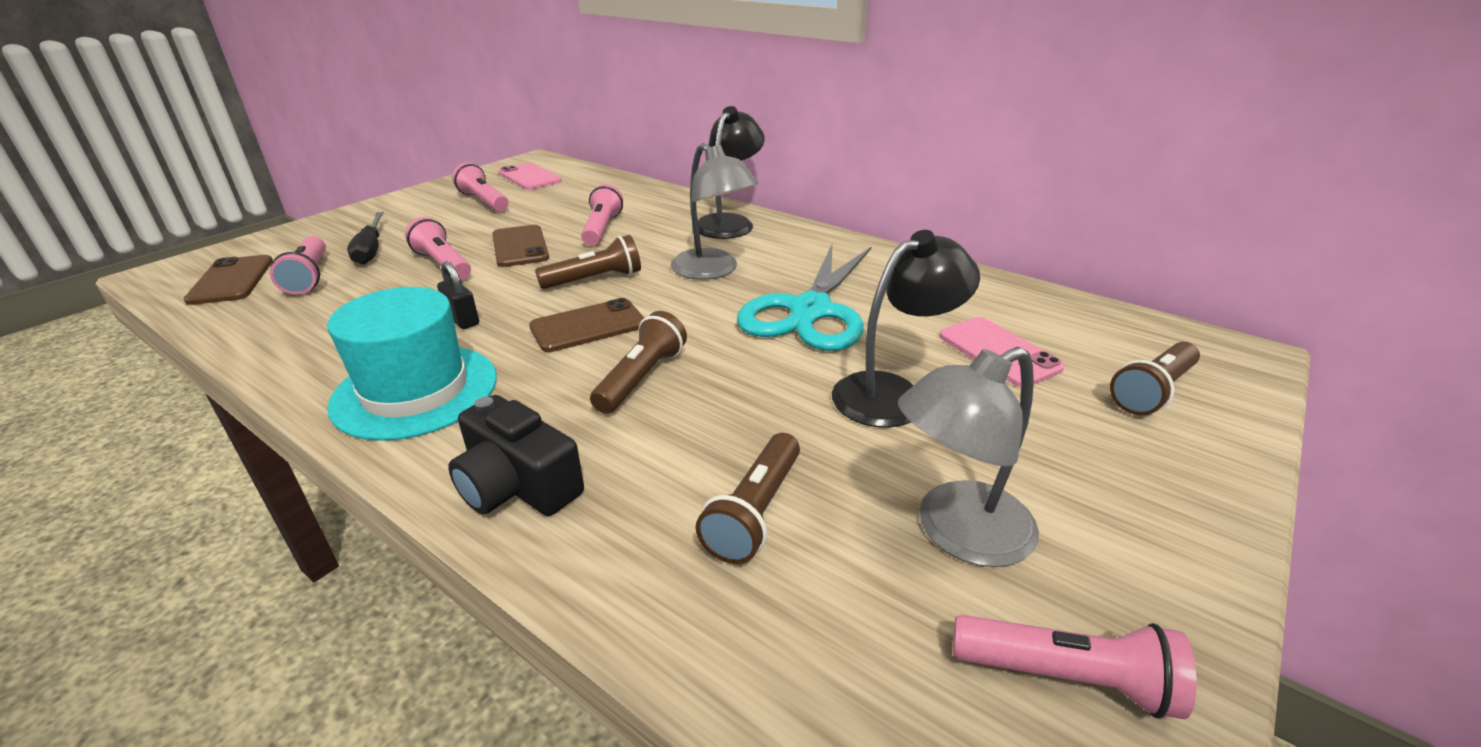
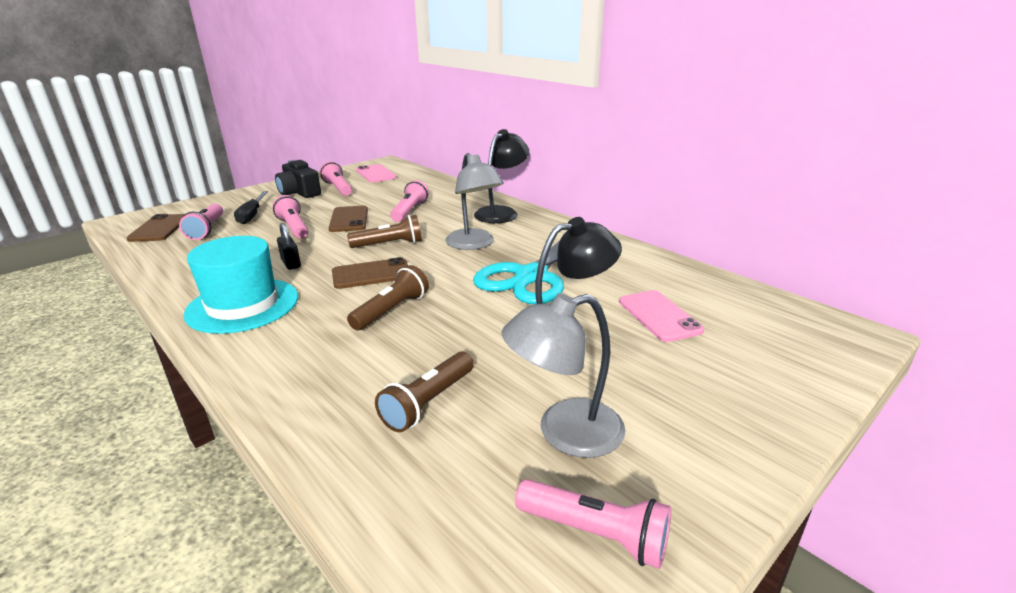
camera: 10 degrees right, 5 degrees down
black camera [448,395,584,516] -> black camera moved to [275,160,321,198]
brown flashlight [1110,342,1200,415] -> none

